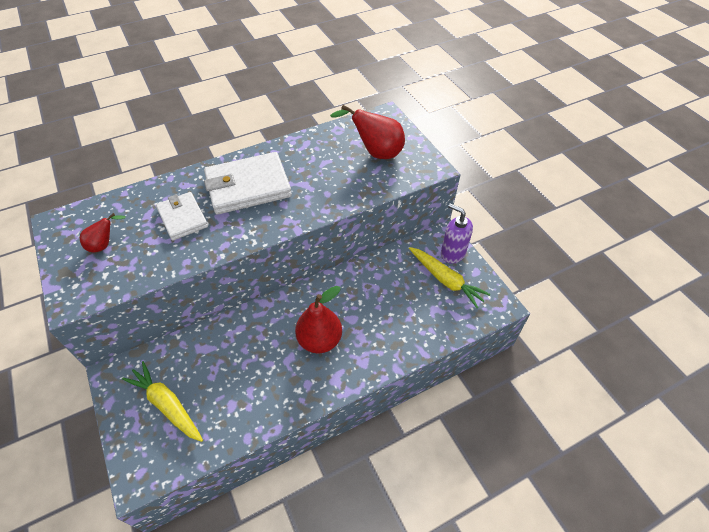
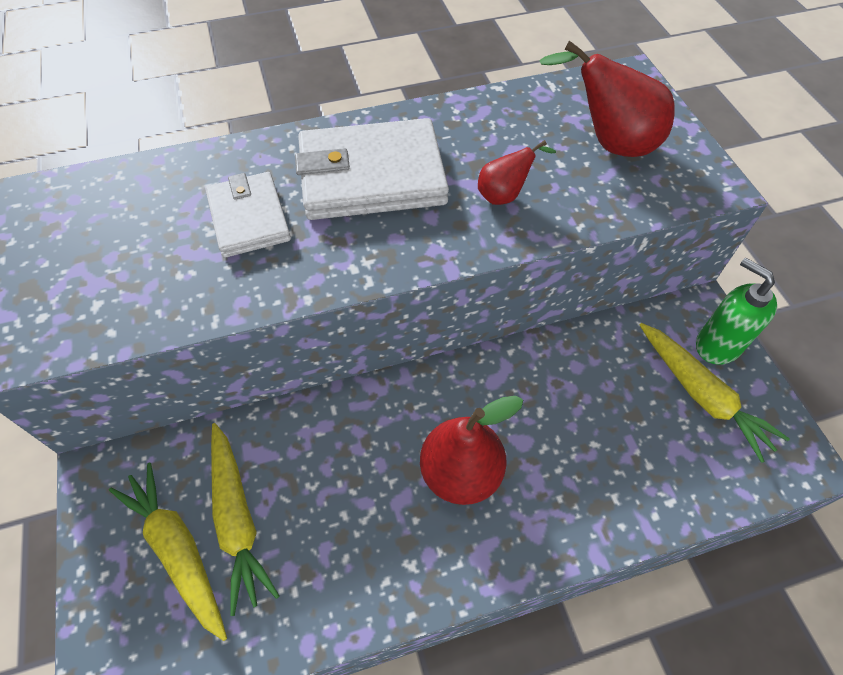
camera: 10 degrees right, 5 degrees up
red pear [80,213,126,252] -> red pear moved to [478,140,556,205]
purple soap dispenser [441,204,473,263] -> green soap dispenser [696,258,777,365]
none -> yellow carrot [211,423,279,616]

